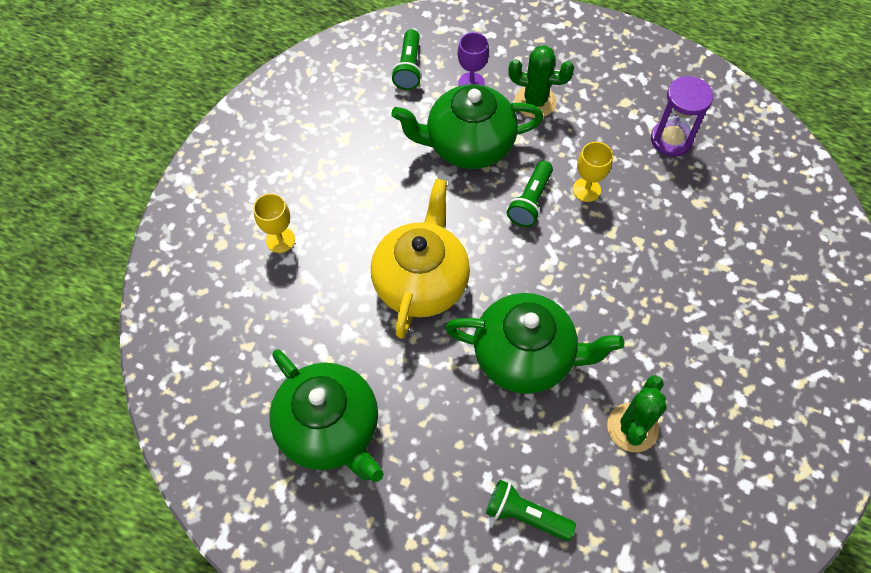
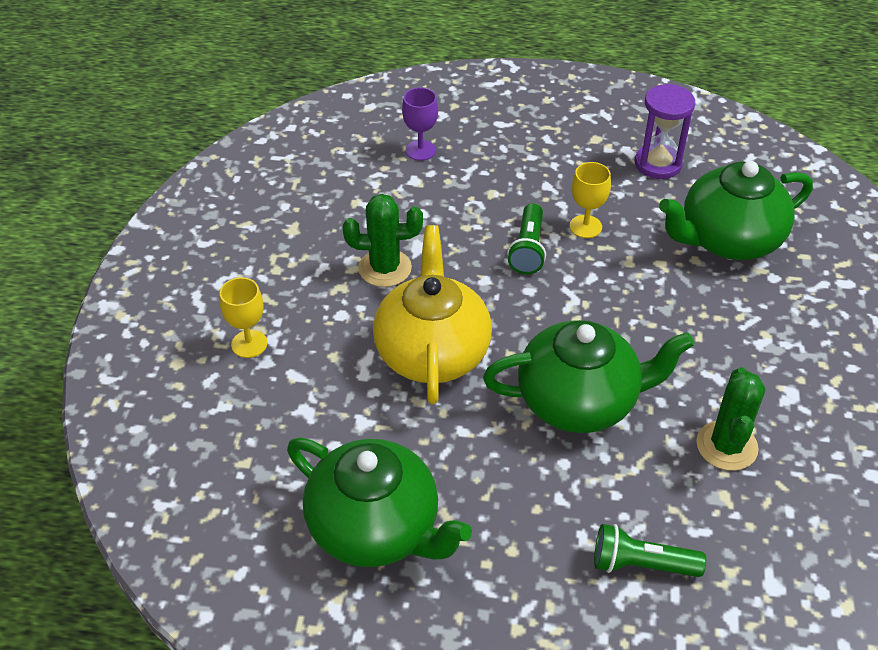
camera: 15 degrees left, 15 degrees down
green teapot [391,84,544,169] -> green teapot moved to [659,161,813,260]
green flashlight [392,29,422,90] -> none
green cactus [508,45,574,118] -> green cactus moved to [343,194,423,287]

